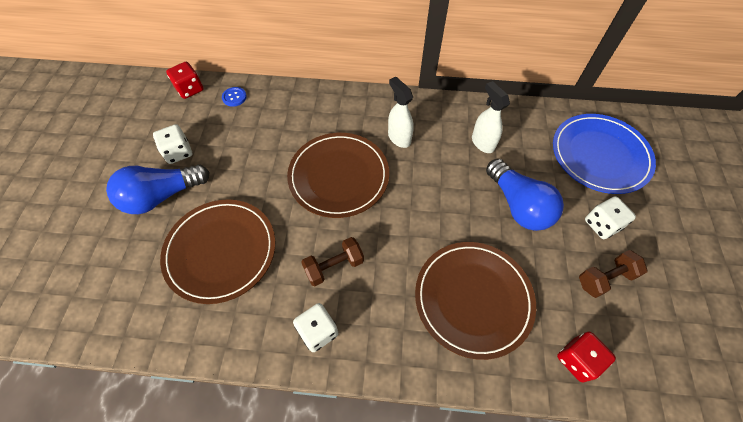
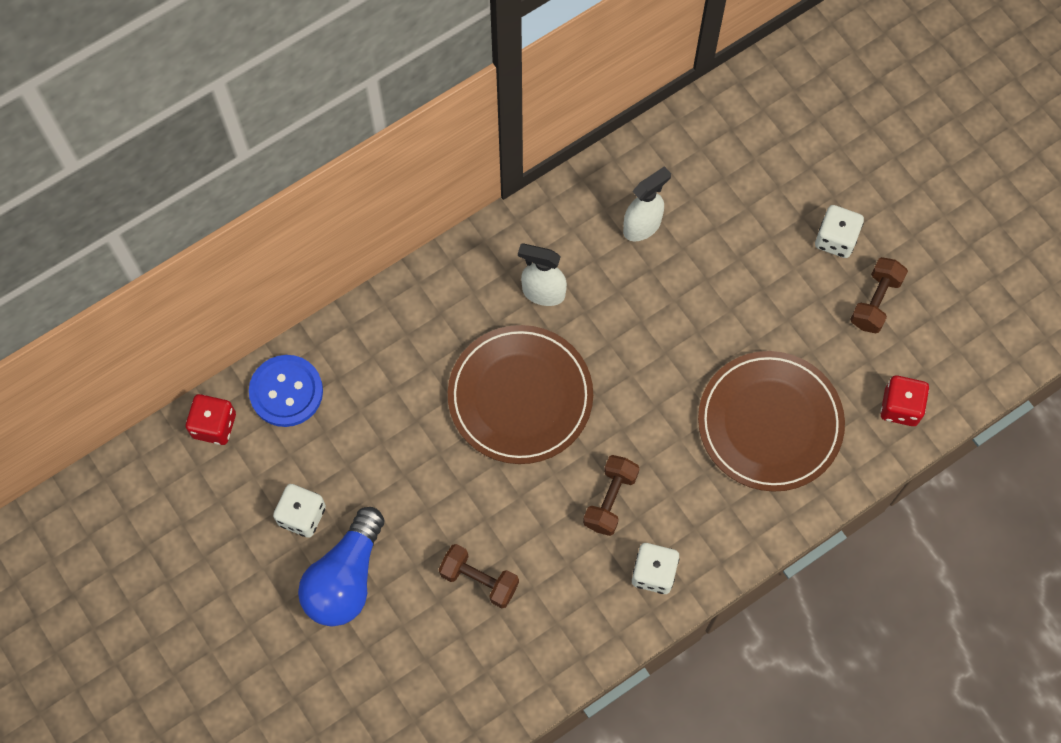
camera: 40 degrees left, 10 degrees up
brown plate [160,200,275,304] -> brown dumbbell [439,544,519,608]
blue button [222,87,247,107] -> blue button [249,355,323,427], size x1.89
white spray bottle [472,81,510,153] -> white spray bottle turned 120 degrees clockwise [623,166,671,241]
blue light bulb [486,159,564,231] -> none
blue plate [553,114,656,194] -> none

